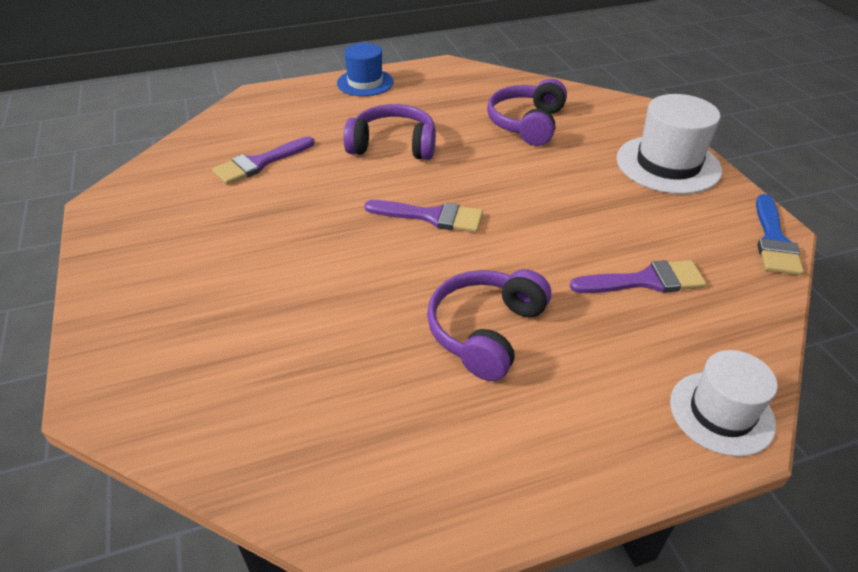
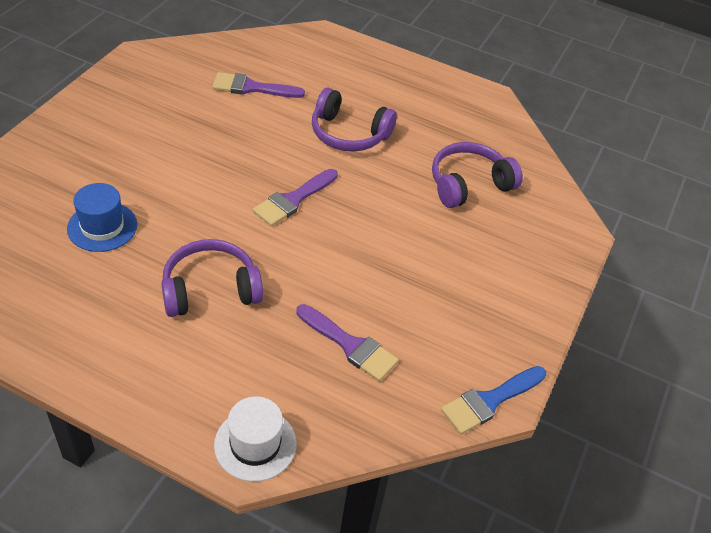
camera: 40 degrees right, 5 degrees up
blue hat [337,43,394,96] -> blue hat moved to [67,183,137,252]
purple headphones [343,104,436,160] -> purple headphones turned 150 degrees clockwise [312,88,397,152]
purple brush [364,200,483,233] -> purple brush turned 75 degrees clockwise [253,169,338,226]
white hat [617,94,722,194] -> none

